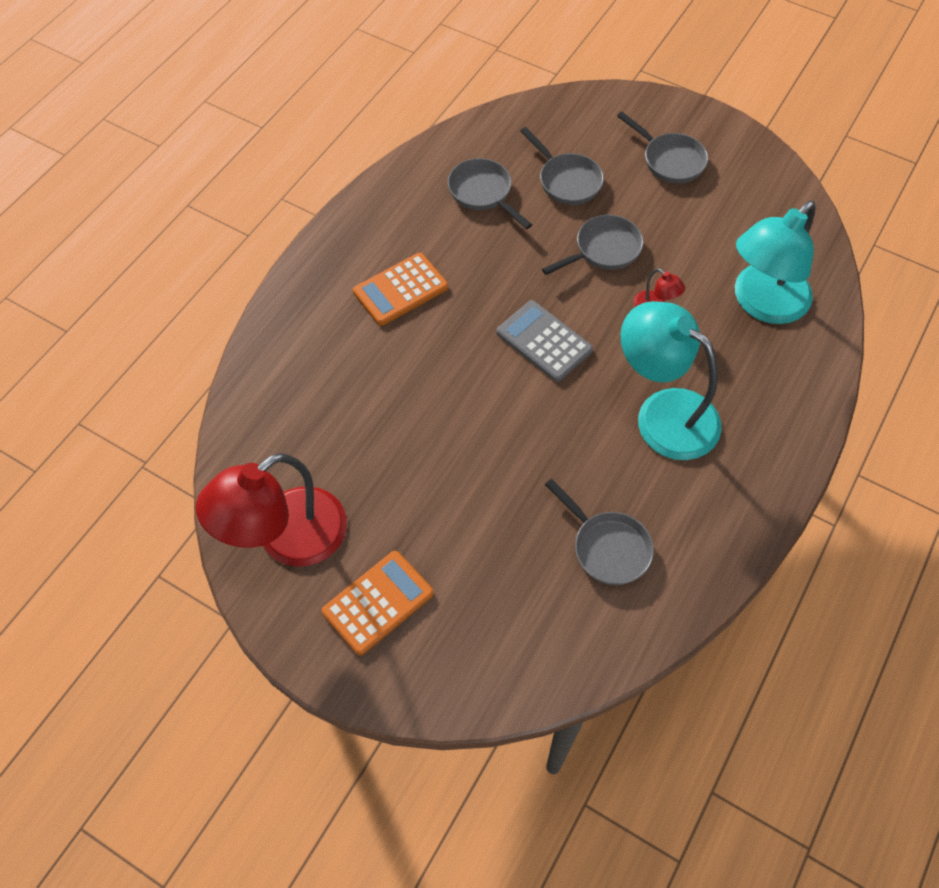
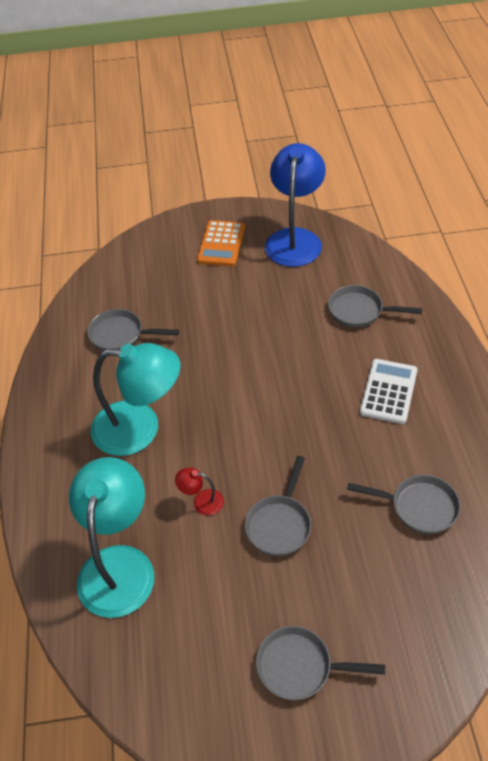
camera: 145 degrees right, 10 degrees down
red lamp [196,453,347,567] -> blue lamp [265,143,326,267]
orange calculator [353,253,448,326] -> white calculator [360,359,418,424]
grey calculator [497,300,593,382] -> none
grey pan [520,127,604,205] -> grey pan moved to [328,285,423,327]

